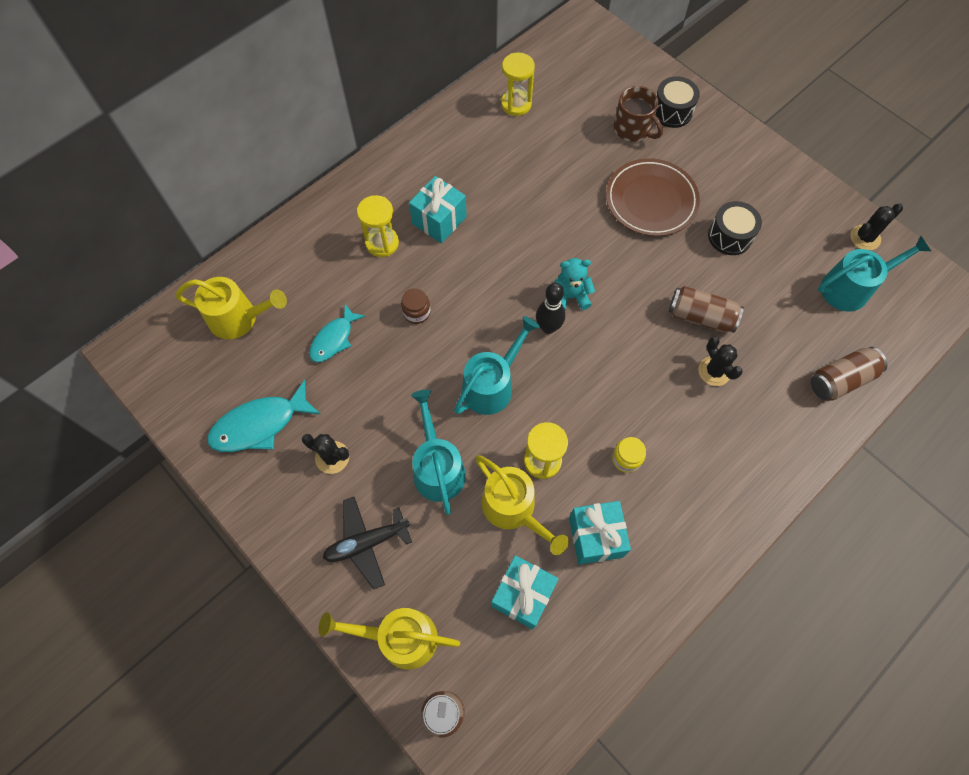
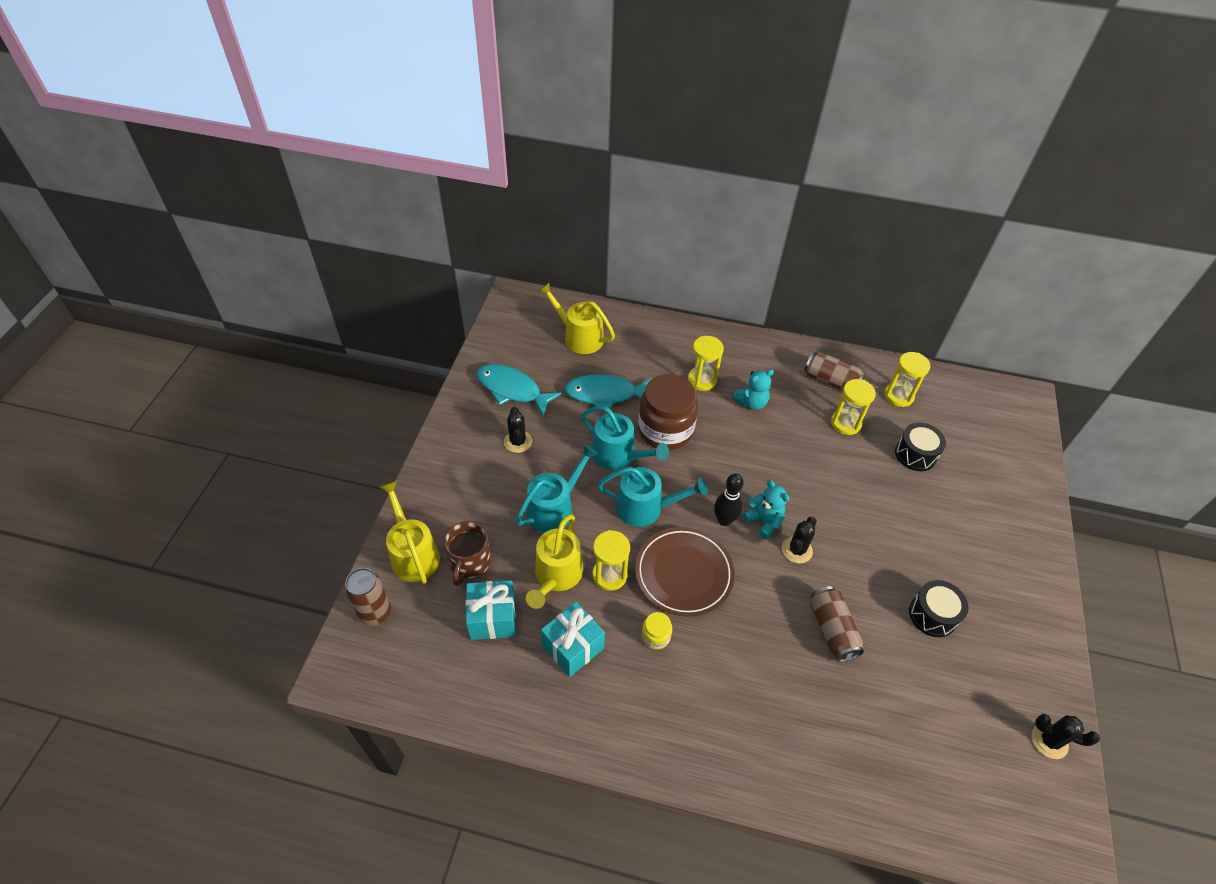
camera: 55 degrees right, 15 degrees down
yellow watering can [176,277,287,339] -> yellow watering can turned 150 degrees clockwise [538,283,615,354]
turquoise fish [309,304,366,363] -> turquoise fish [564,374,652,409], size x1.52
black plane [323,497,412,589] -> none
brown jar [401,288,431,324] -> brown jar [638,374,698,450], size x2.30
turquoise gift [409,176,467,244] -> turquoise teddy bear [732,369,774,410]
brown plate [606,158,700,236] -> brown plate moved to [635,527,735,617]
brown mug [614,86,663,142] -> brown mug moved to [444,521,491,586]
black drum [655,76,700,128] -> black drum moved to [895,423,946,471]
black cactus [698,336,743,386] -> black cactus moved to [782,517,817,564]
brown can [810,347,887,401] -> brown can moved to [804,351,865,390]
turquoise watering can [818,236,931,312] -> turquoise watering can moved to [581,406,669,470]
none -> yellow hourglass [831,379,876,435]

